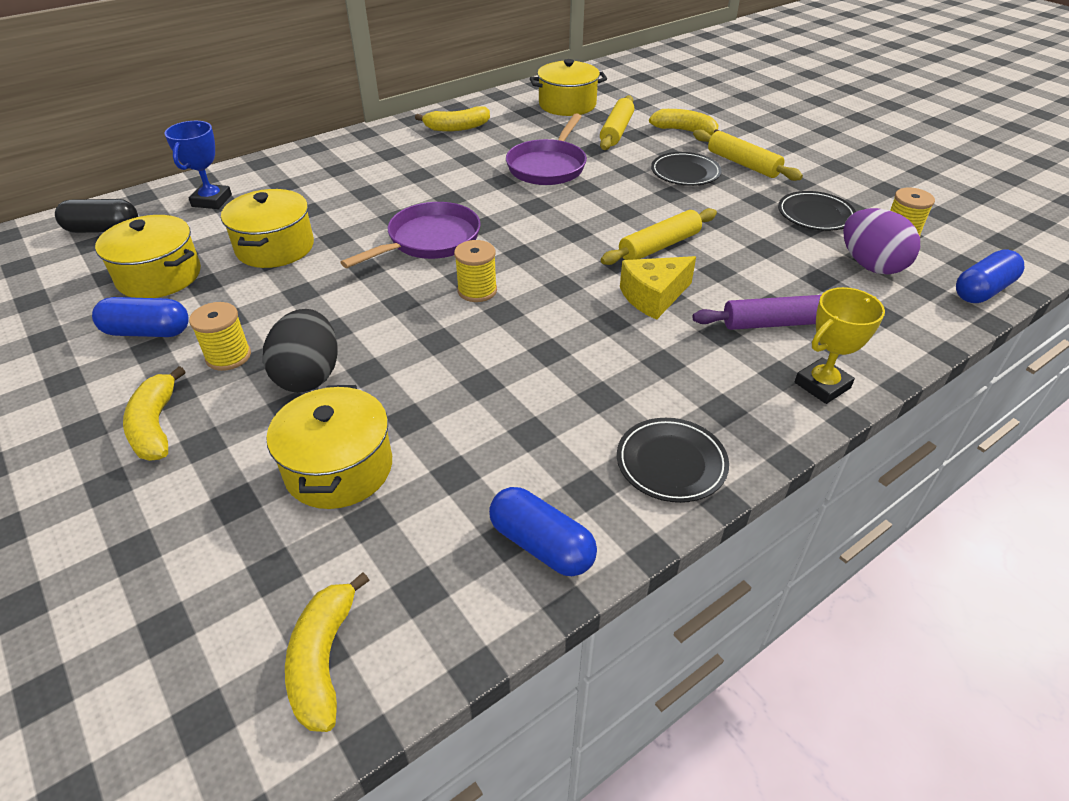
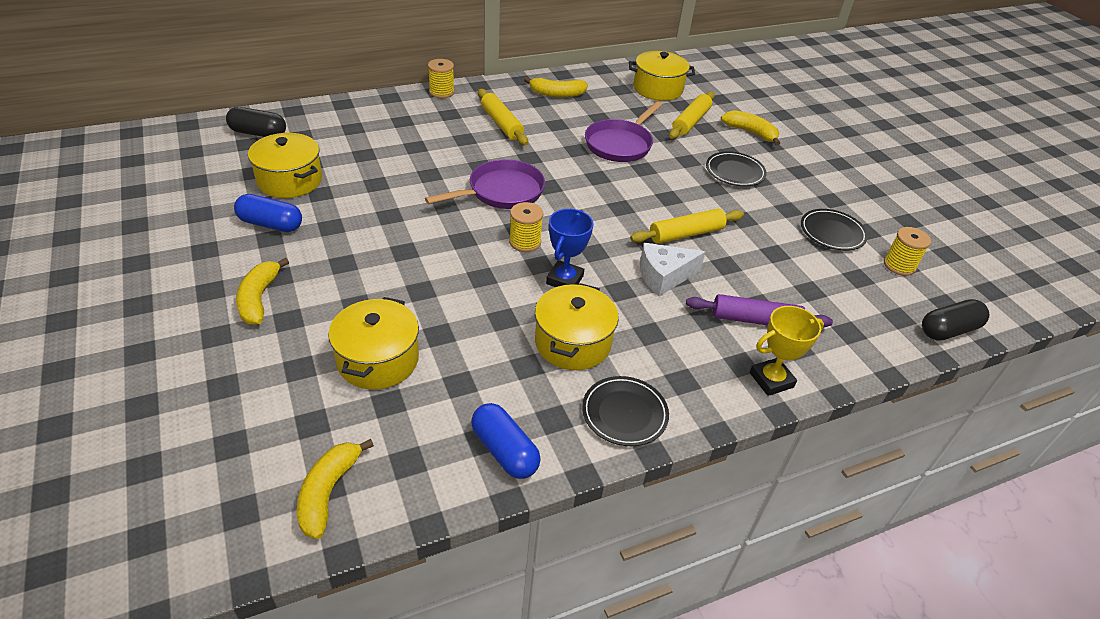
camera: 10 degrees right, 0 degrees up
blue trophy [164,121,232,209] -> blue trophy moved to [546,209,593,287]
yellow spool [189,302,251,371] -> yellow spool moved to [428,59,454,98]
yellow pot [221,189,314,268] -> yellow pot moved to [535,283,619,370]
black egg [263,309,338,392] -> none
yellow cheese [620,256,696,320] -> white cheese [640,243,705,296]
yellow rolling pin [693,129,803,181] -> yellow rolling pin moved to [478,89,528,146]
purple egg [843,208,920,275] -> none
blue capsule [956,250,1024,303] -> black capsule [922,299,989,340]

